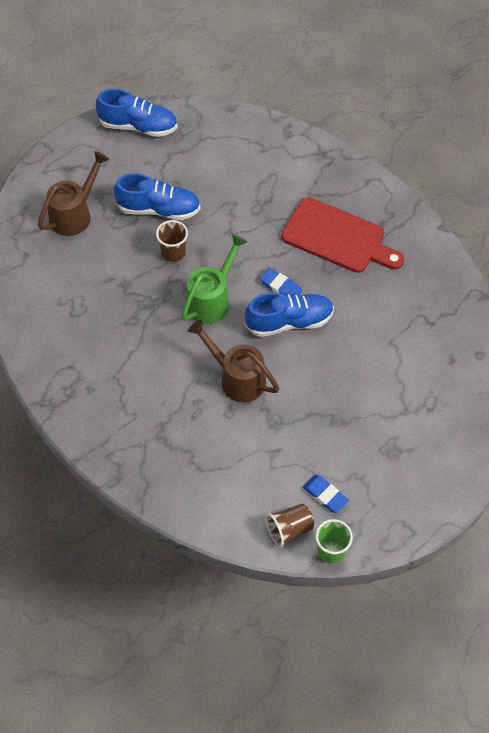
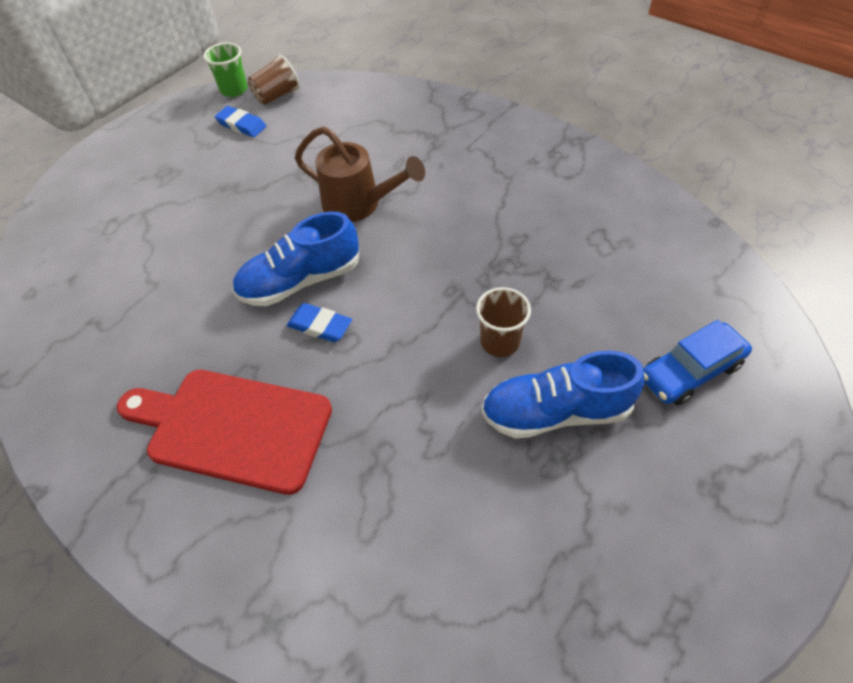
camera: 170 degrees right, 5 degrees down
brown watering can [38,151,109,236] -> blue car [643,320,752,406]
blue shoe [96,89,178,137] -> none
green watering can [181,234,248,324] -> none

